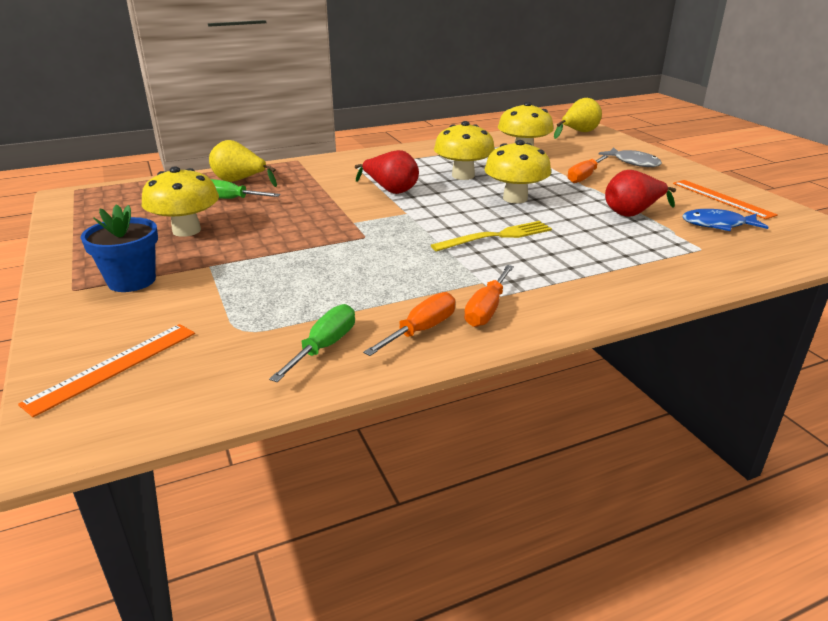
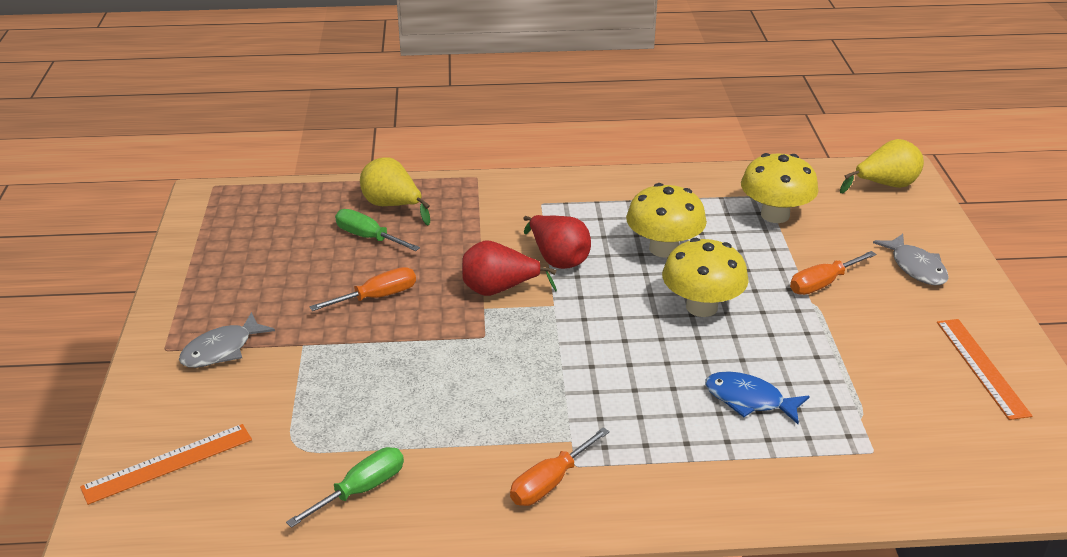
camera: 20 degrees right, 5 degrees up
blue flower pot [81,204,158,292] -> grey fish [179,312,275,368]
yellow mushroom [142,166,219,237] -> none
orange screwdriver [363,292,455,356] -> orange screwdriver moved to [309,267,416,311]
yellow fork [431,221,552,252] -> none
red pear [605,170,676,217] -> red pear moved to [462,241,557,296]
blue fish [683,209,768,231] -> blue fish moved to [705,371,810,424]

